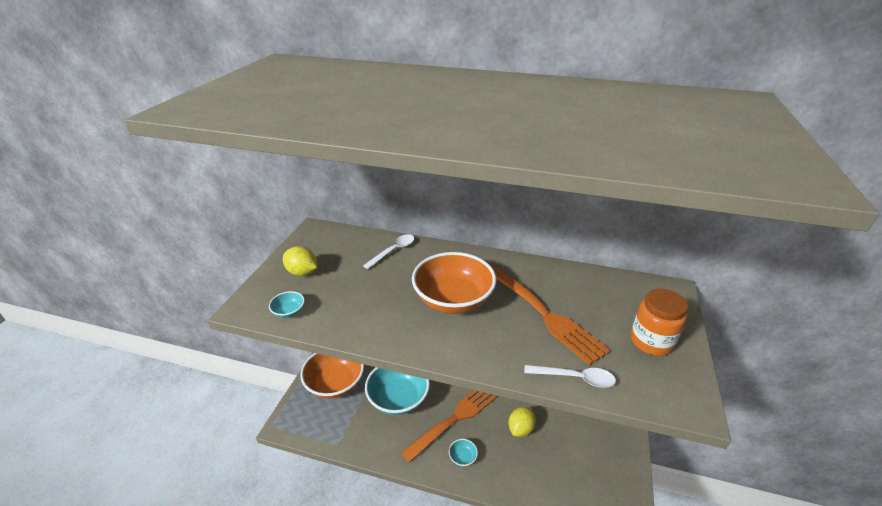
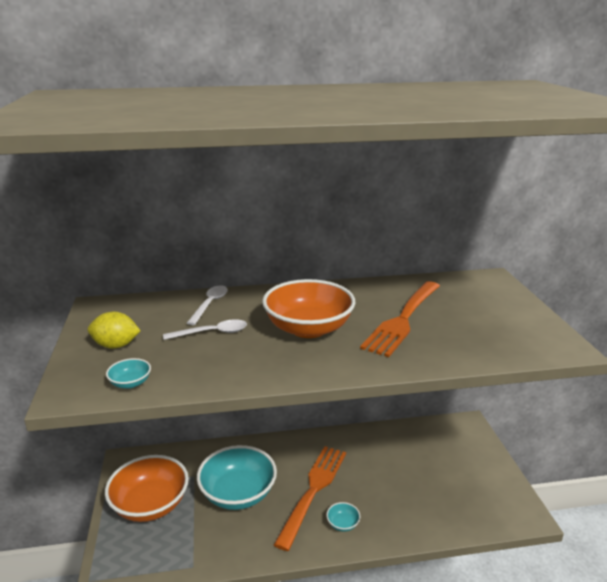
camera: 25 degrees left, 10 degrees down
orange fork [492,267,610,365] -> orange fork turned 90 degrees clockwise [360,281,440,357]
yellow lemon [509,407,536,437] -> none
white spoon [524,365,616,388] -> white spoon moved to [163,319,247,340]
orange jar [631,289,688,356] -> none

